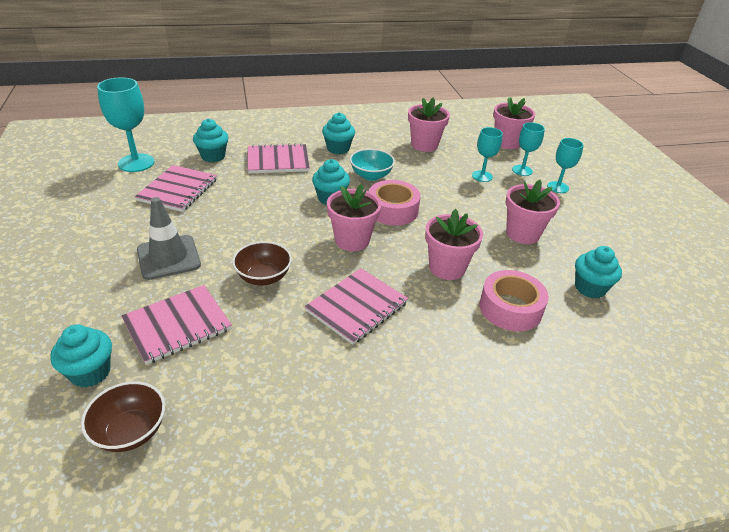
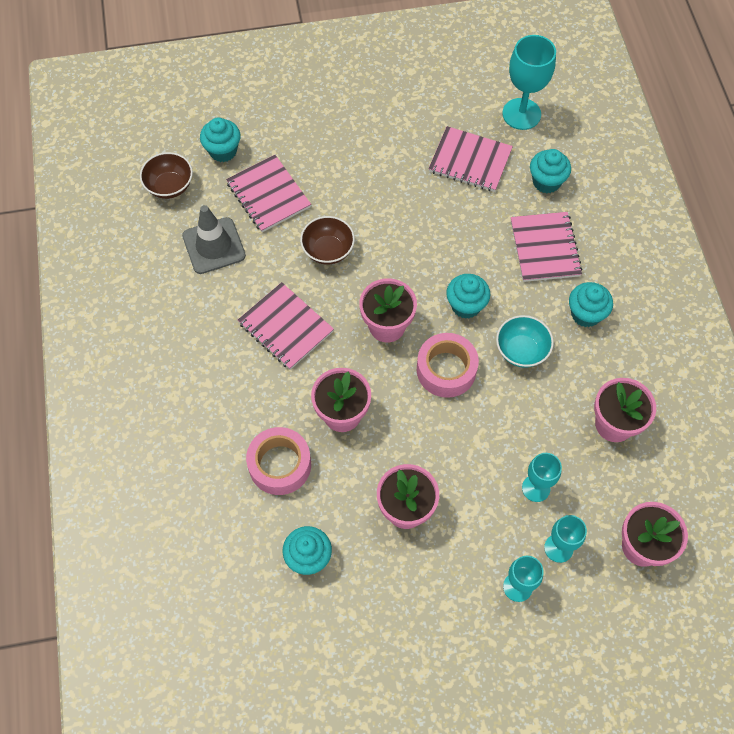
camera: 95 degrees right, 25 degrees up
grey traffic cone [137,197,201,280] -> grey traffic cone moved to [182,205,246,274]

